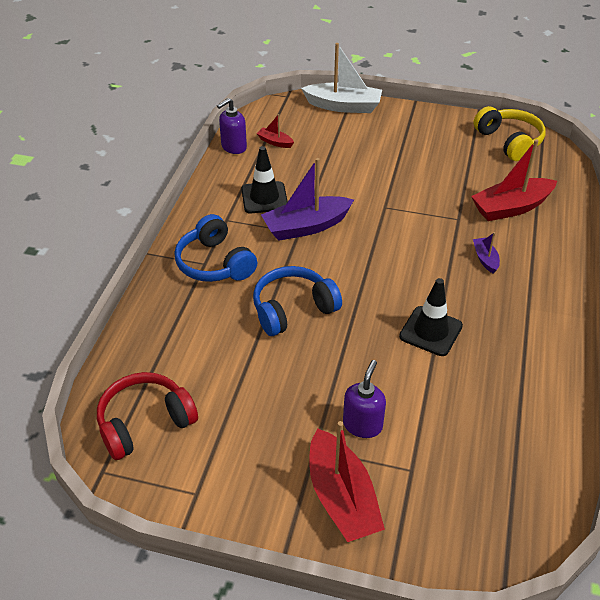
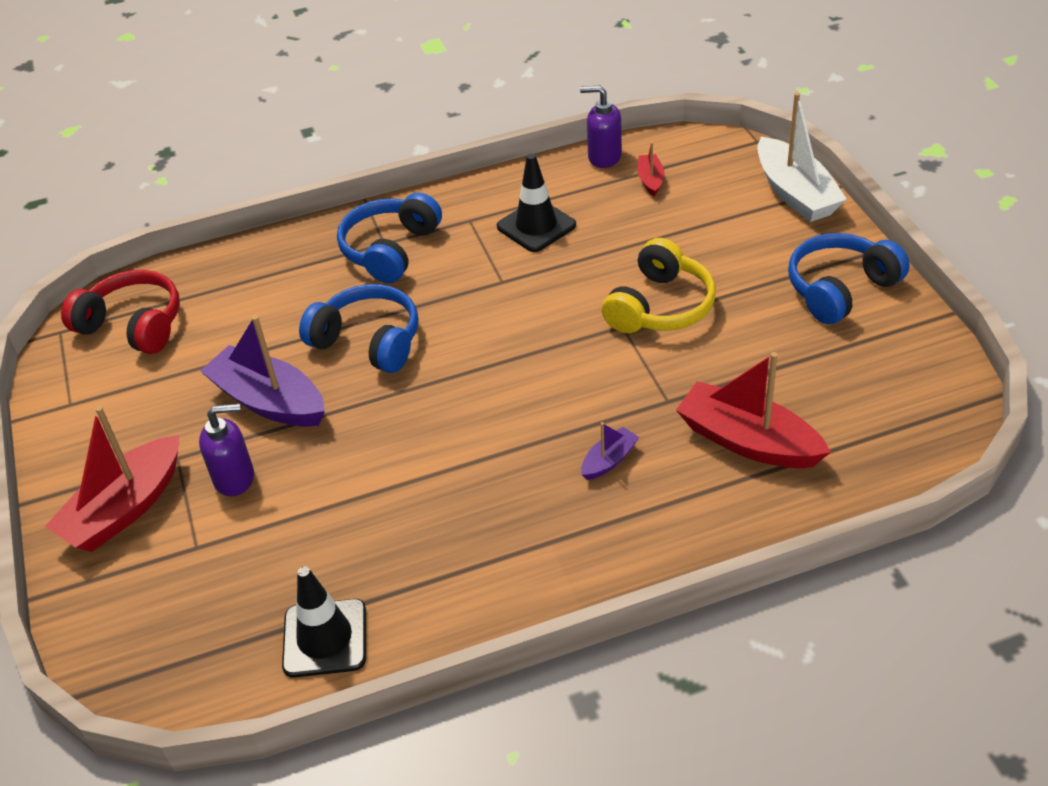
camera: 60 degrees right, 0 degrees up
purple boat [261,158,354,241] -> purple boat moved to [200,315,325,427]
black traffic cone [399,278,463,356] -> black traffic cone moved to [282,566,366,678]
yellow headphones [473,106,546,161] -> yellow headphones moved to [602,238,716,333]
none -> blue headphones [788,233,910,324]

